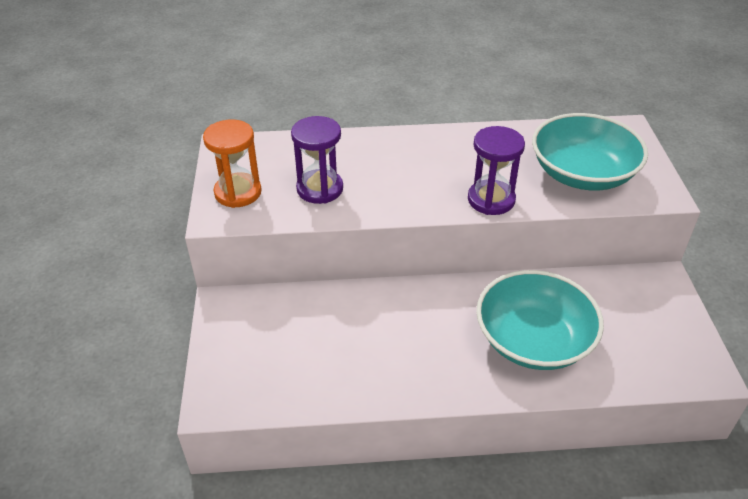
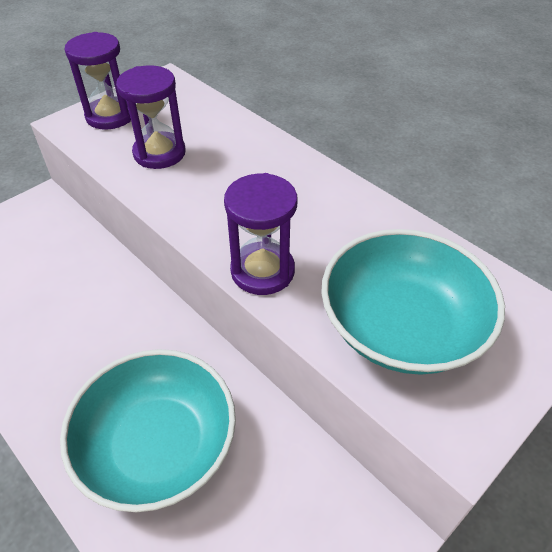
camera: 50 degrees right, 5 degrees up
orange hourglass [203,119,261,208] -> purple hourglass [65,32,131,130]

